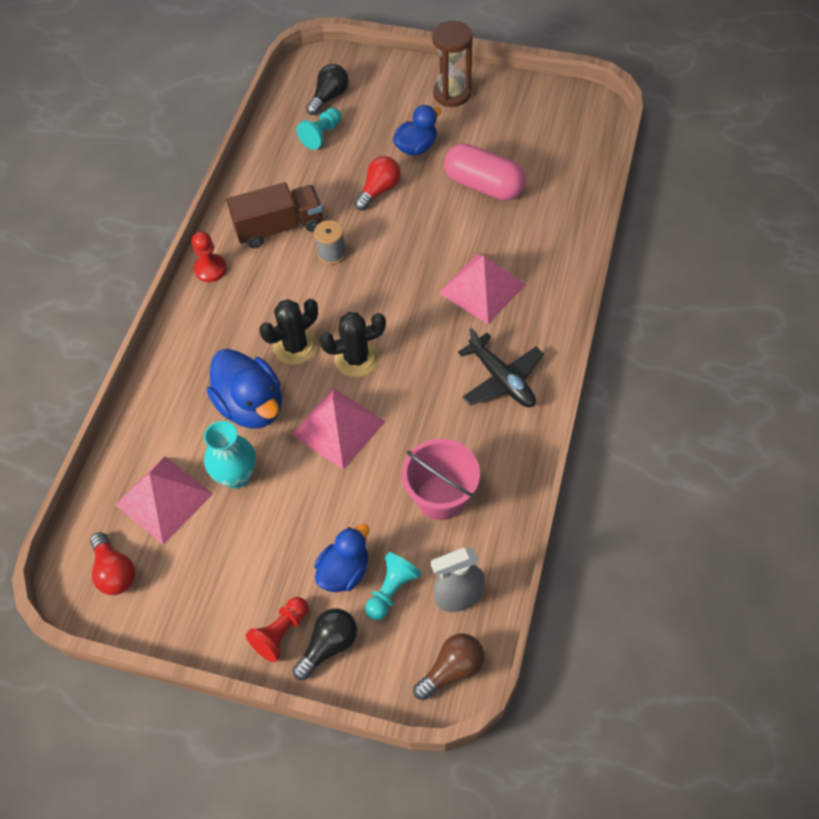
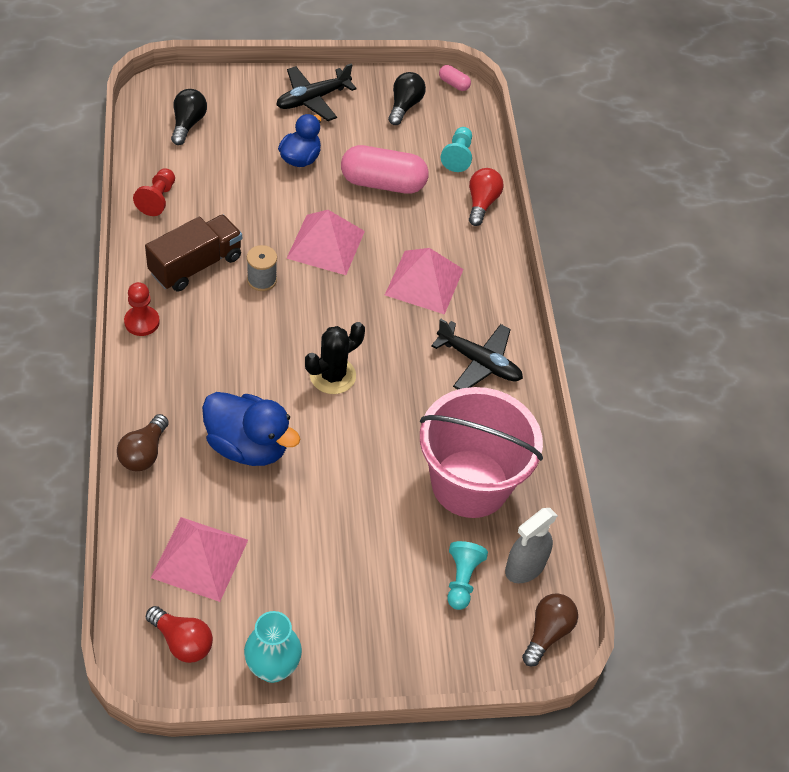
camera: 30 degrees left, 5 degrees down
turquoise vase [204,421,256,488] -> turquoise vase moved to [244,611,302,683]
red pawn [246,597,309,662] -> red pawn moved to [133,168,175,216]
black cactus [259,299,318,365] -> none
pink pyramid [291,388,386,470] -> pink pyramid moved to [286,210,365,275]
black light bulb [293,608,357,680] -> black light bulb moved to [388,72,426,125]
turquoise pawn [297,108,341,150] -> turquoise pawn moved to [441,127,472,172]
blue duck [314,524,369,592] -> none
red light bulb [355,156,401,210] -> red light bulb moved to [469,168,504,226]
pink bucket [402,439,480,520] -> pink bucket [420,387,543,518], size x1.58
brown hourglass [432,21,473,107] -> black plane [276,63,357,121]
none -> brown light bulb [117,414,169,471]
none -> pink capsule [439,65,471,91]

